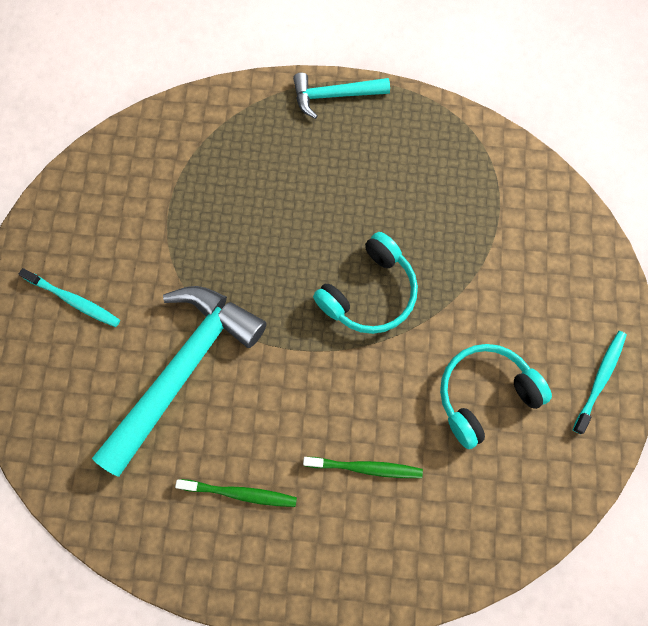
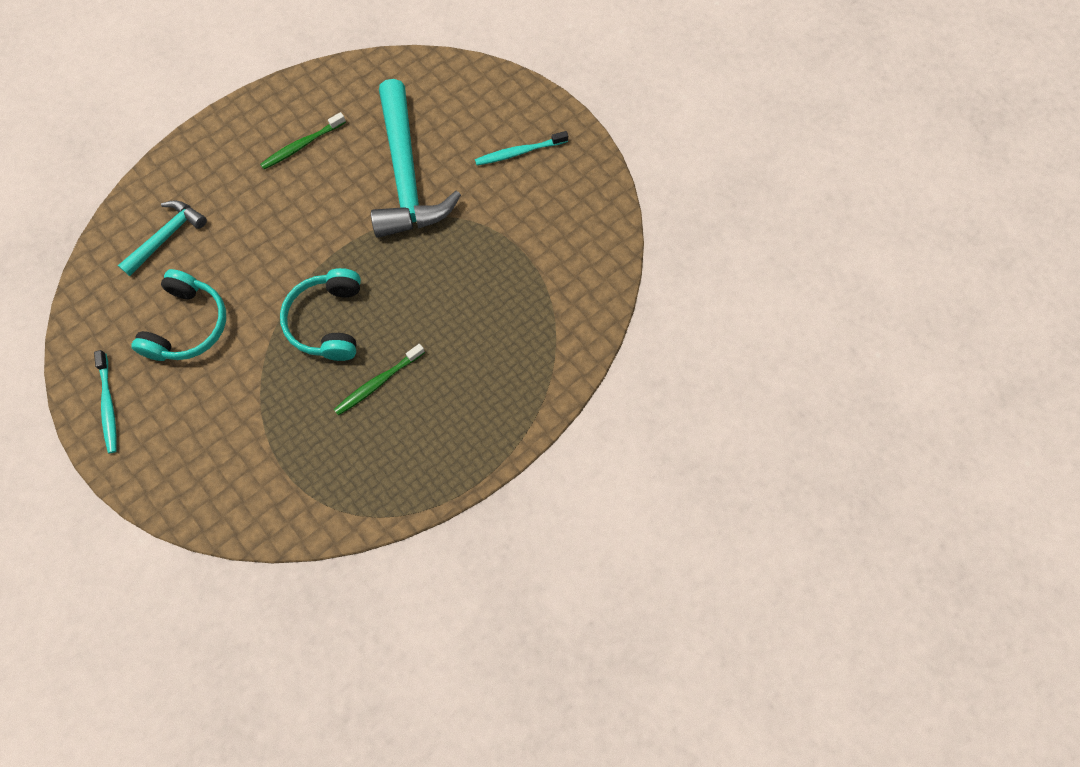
camera: 135 degrees right, 5 degrees down
turquoise hammer [293,73,390,119] -> turquoise hammer moved to [118,201,207,276]
green toothbrush [303,457,423,478] -> green toothbrush moved to [334,344,425,416]

